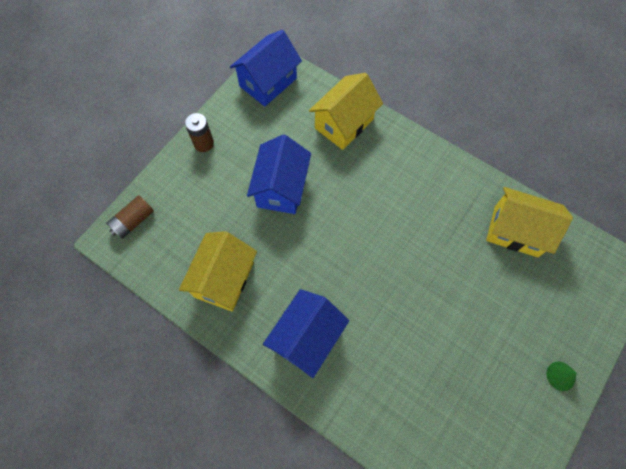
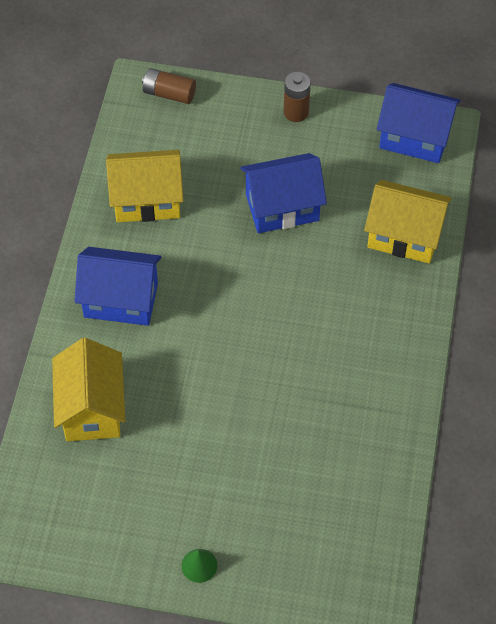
camera: 65 degrees right, 10 degrees down
yellow house [486,187,573,257] -> yellow house moved to [52,338,125,441]

